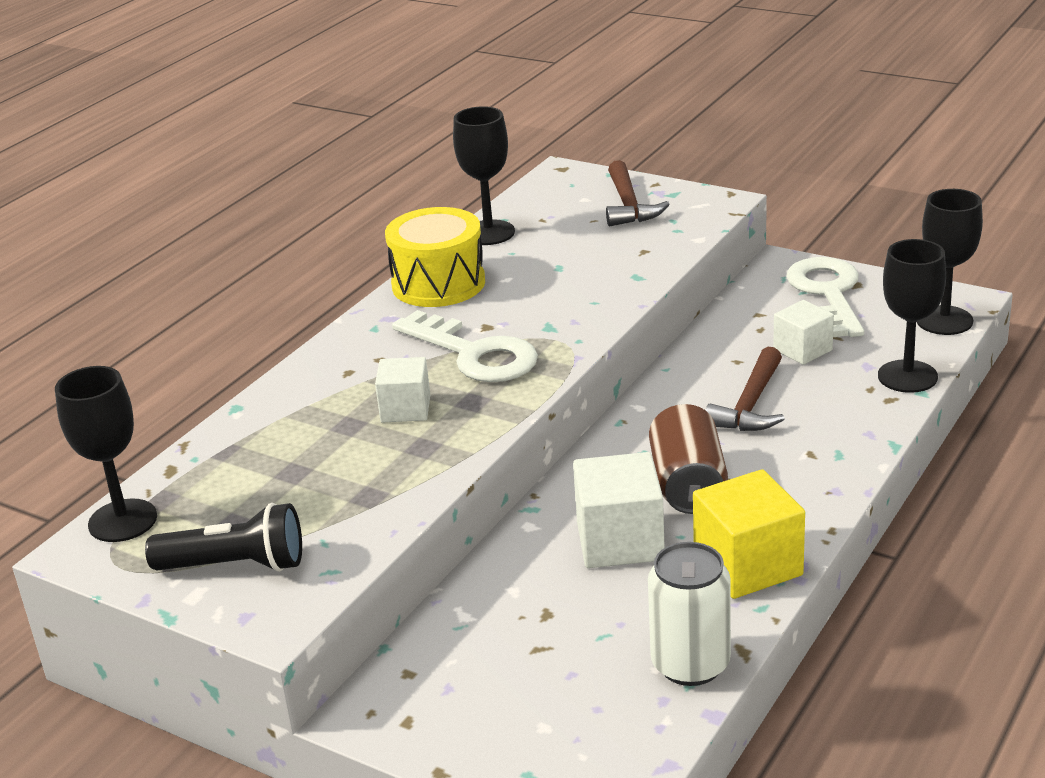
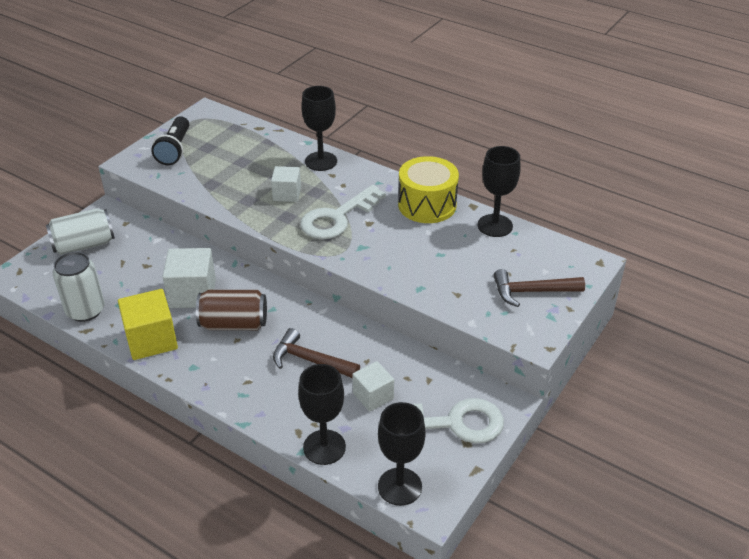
camera: 90 degrees right, 10 degrees up
black goblet [55,366,157,542] -> black goblet moved to [301,86,337,171]
none -> white can [46,208,115,255]

